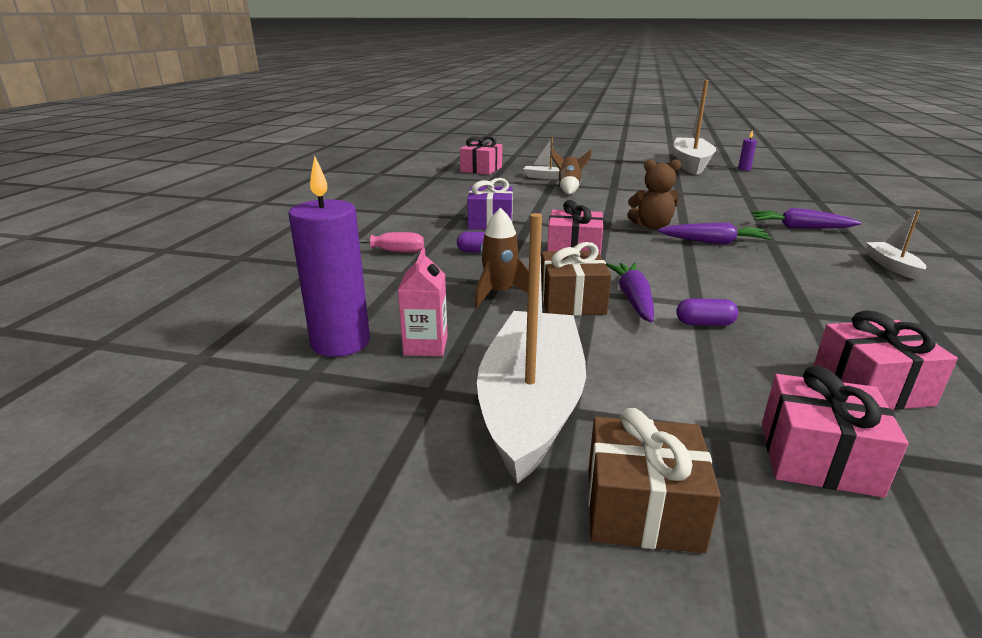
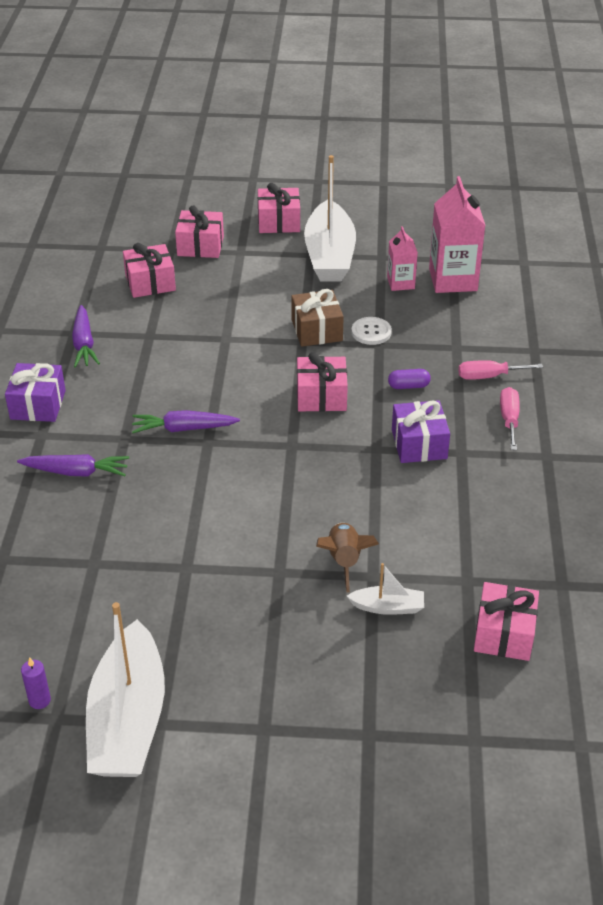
camera: 170 degrees right, 15 degrees up
purple candle [288,156,370,357] -> pink carton [429,176,486,293]
brown rocket [475,207,529,308] -> white button [351,317,392,345]
brown gift [588,408,721,553] -> pink gift [258,183,300,233]
purple carrot [606,263,654,322] -> purple carrot moved to [72,305,100,368]
brown teddy bear [627,159,681,229] -> none
purple capsule [676,298,738,326] -> none
white boat [866,210,926,279] -> purple gift [5,363,66,422]
none -> pink screwdriver [500,387,520,450]

